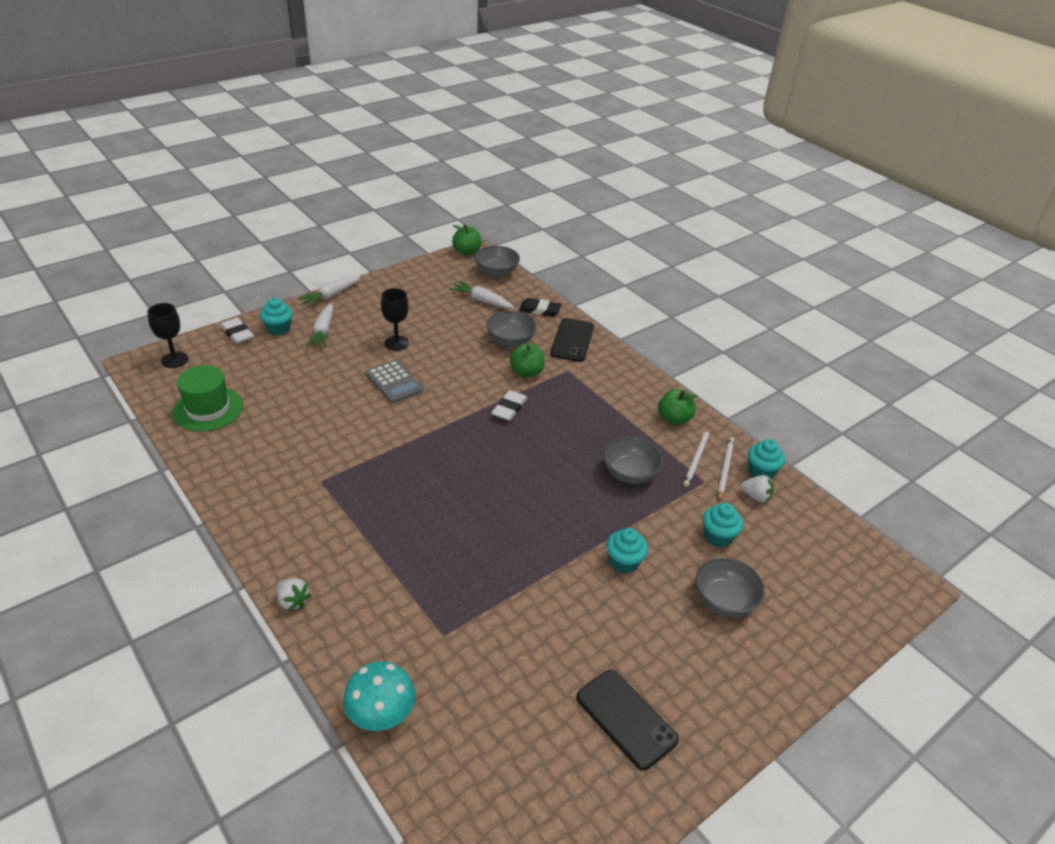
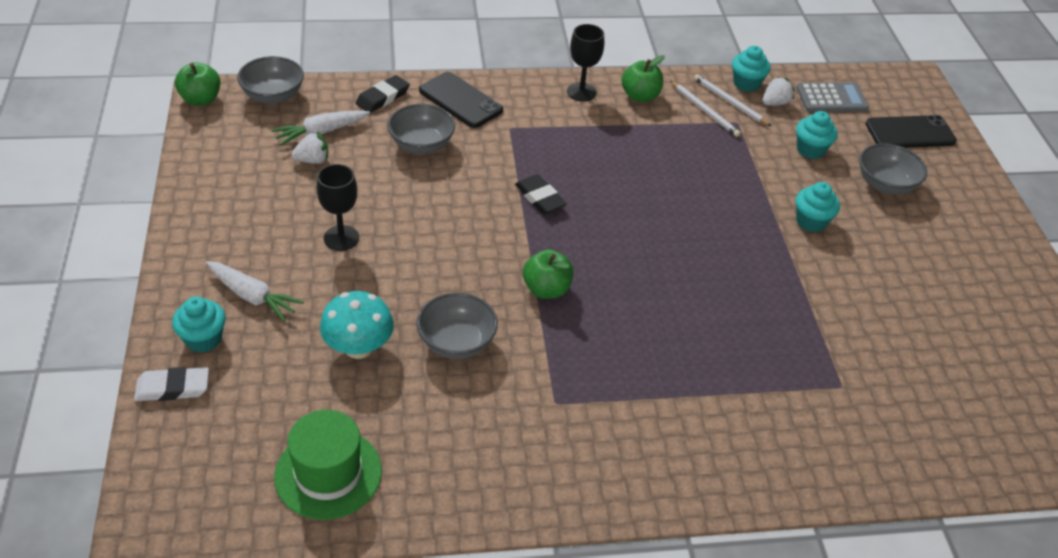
camera: 60 degrees left, 5 degrees up
black goblet [147,303,188,368] -> black goblet moved to [567,24,604,102]
white strawberry [276,578,311,612] -> white strawberry moved to [291,132,328,164]
white carrot [298,276,361,307] -> none
turquoise mushroom [343,661,416,731] -> turquoise mushroom moved to [320,291,394,359]
grey calculator [365,360,423,403] -> grey calculator moved to [796,82,869,112]
white eraser [491,390,528,421] -> black eraser [515,174,567,214]
green apple [510,343,545,378] -> green apple moved to [523,249,574,299]
black phone [577,669,679,770] -> black phone moved to [866,115,957,148]
grey bowl [603,437,663,484] -> grey bowl moved to [417,293,498,359]

